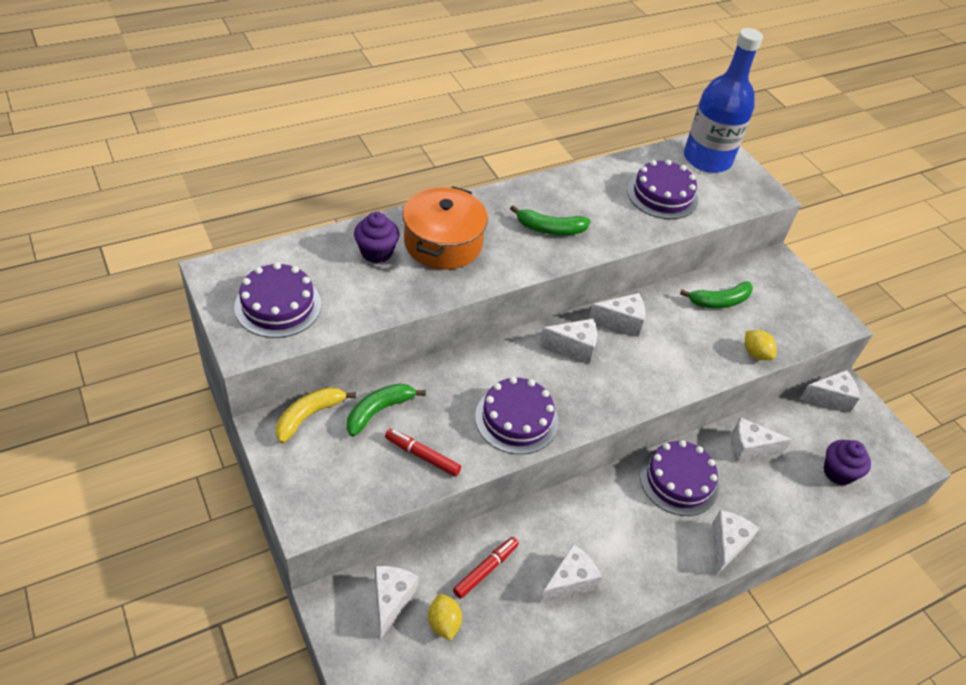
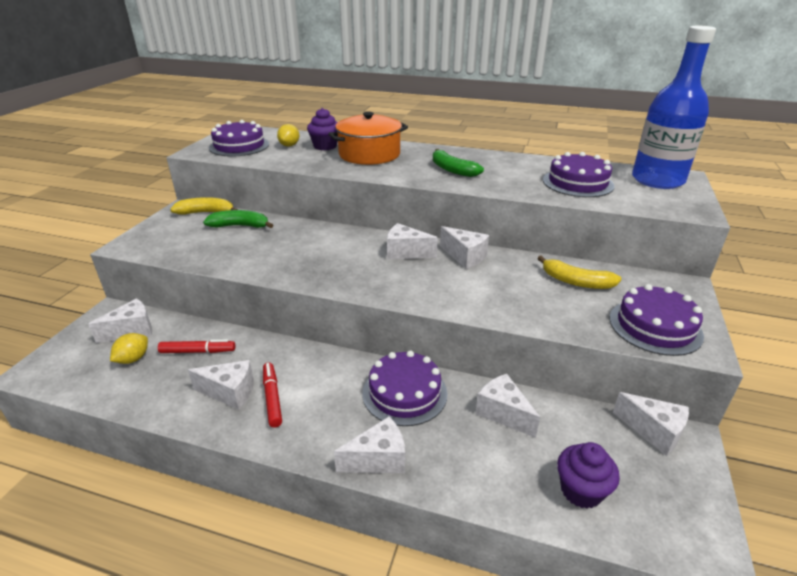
camera: 50 degrees right, 15 degrees down
red marker [385,429,461,477] -> red marker moved to [263,362,282,427]
purple cake [475,377,558,454] -> purple cake moved to [610,284,704,356]
white cheese [539,319,597,364] -> white cheese turned 150 degrees clockwise [387,223,438,260]
green banana [680,281,753,308] -> yellow banana [537,256,621,289]
yellow lemon [745,330,777,360] -> yellow lemon moved to [277,124,299,147]

